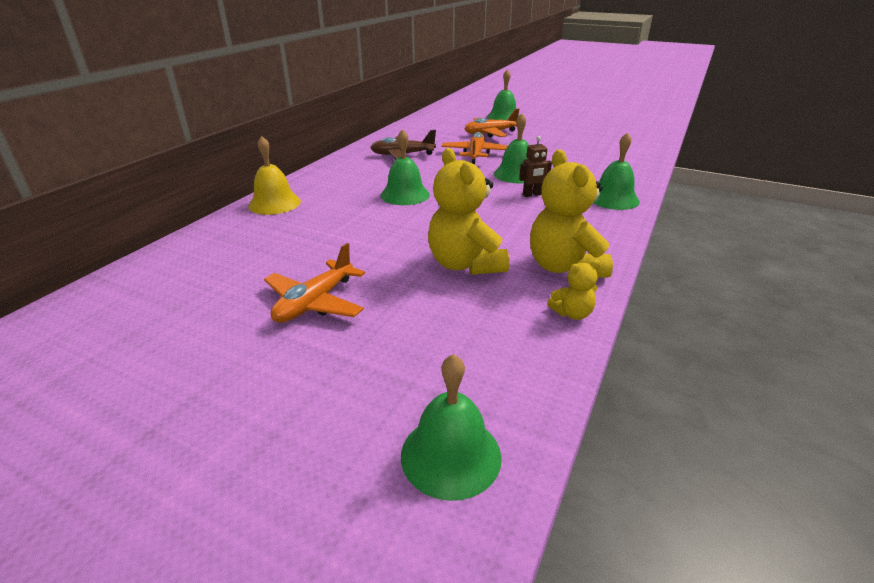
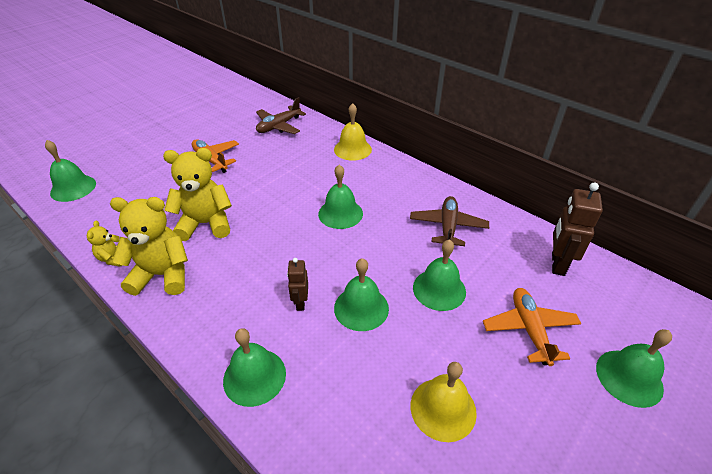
camera: 105 degrees right, 10 degrees up
orange plane [442,132,508,164] -> green bell [413,239,466,311]
none -> brown plane [256,97,306,134]
none -> yellow bell [411,362,477,442]
none -> brown robot [552,182,603,276]

